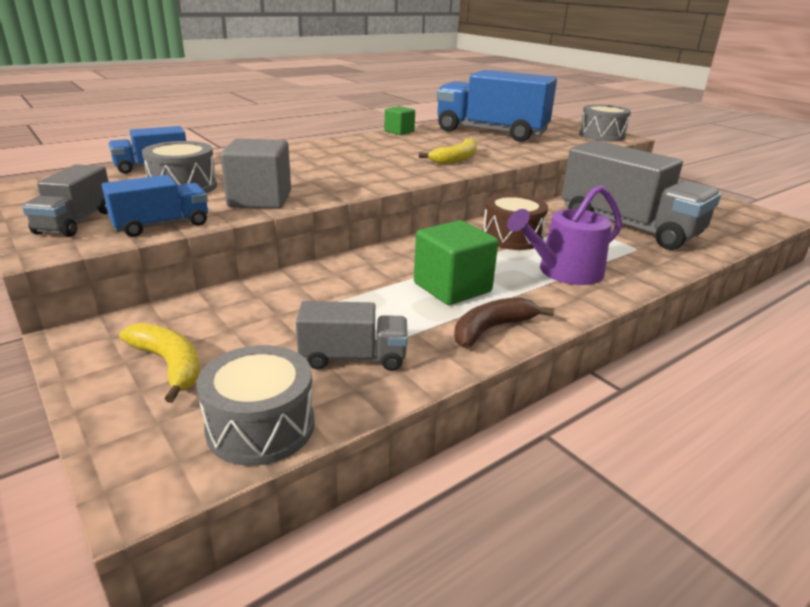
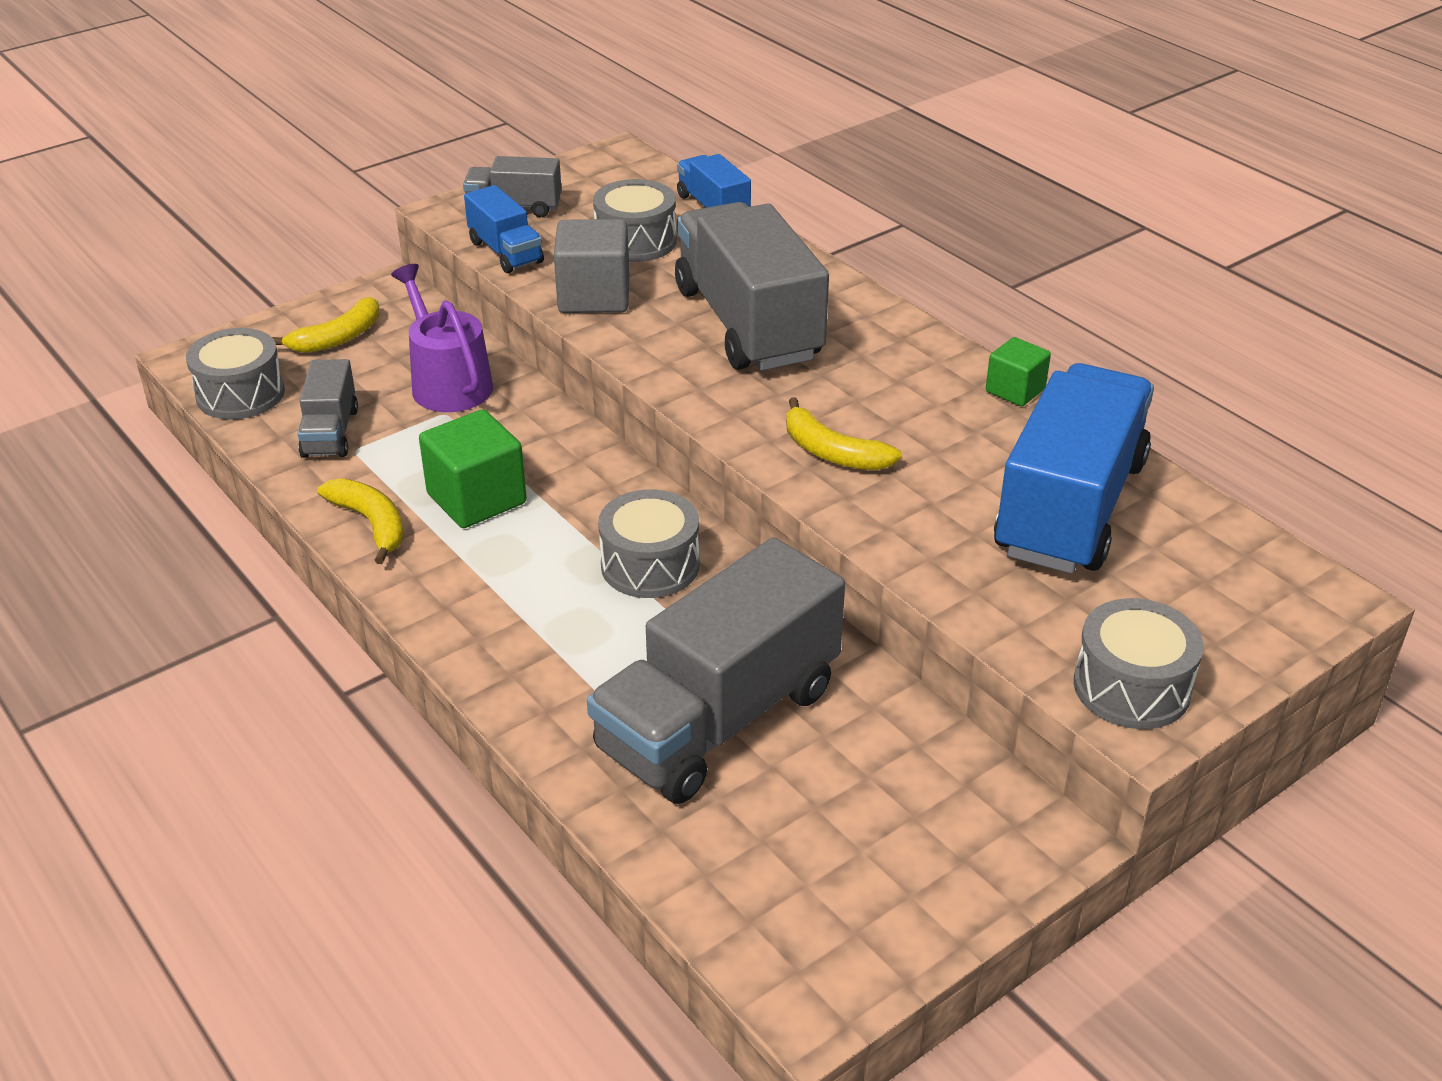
camera: 90 degrees right, 10 degrees up
brown banana [454,297,554,348] -> yellow banana [317,478,404,564]
brown drum [483,194,548,250] -> grey drum [598,489,700,598]
purple watering can [507,185,622,285] -> purple watering can moved to [391,264,493,412]
none -> grey truck [675,202,829,371]

